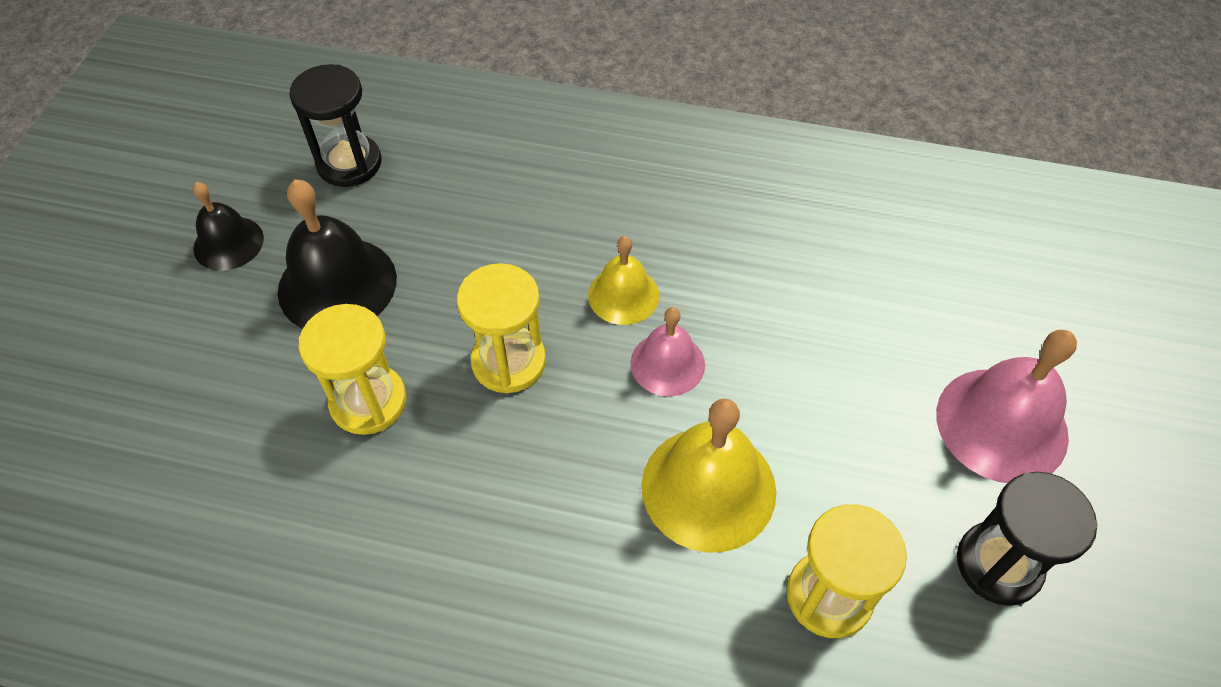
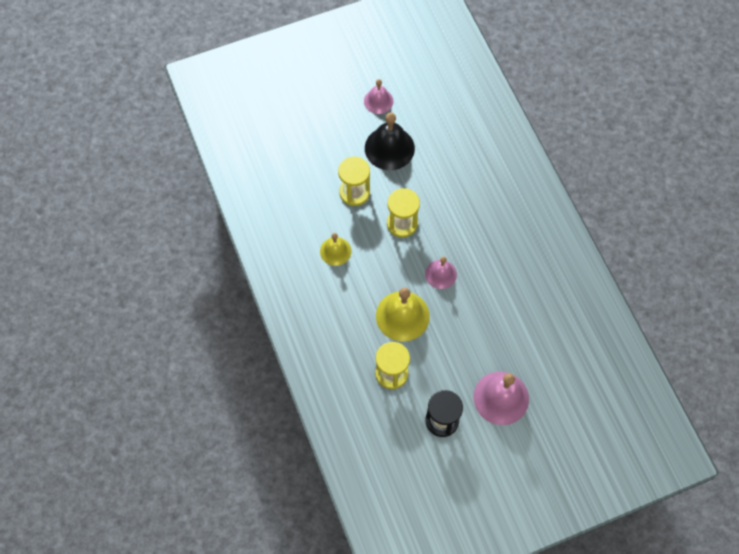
camera: 55 degrees right, 10 degrees up
black bell [192,182,264,271] -> pink bell [364,79,393,114]
black hourglass [289,64,381,187] -> none
yellow bell [588,236,659,325] -> yellow bell moved to [320,233,351,266]

